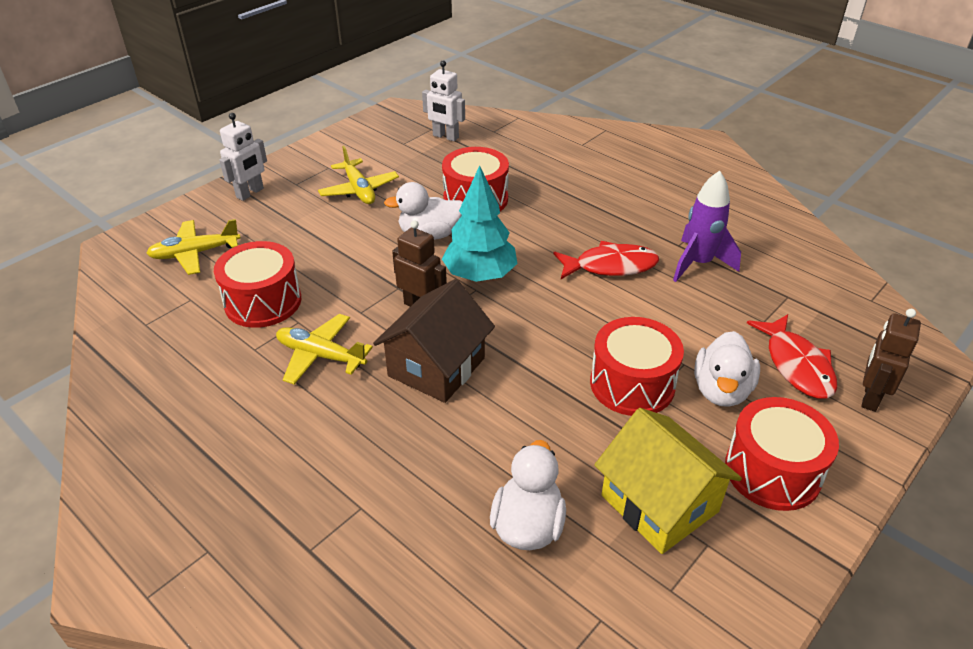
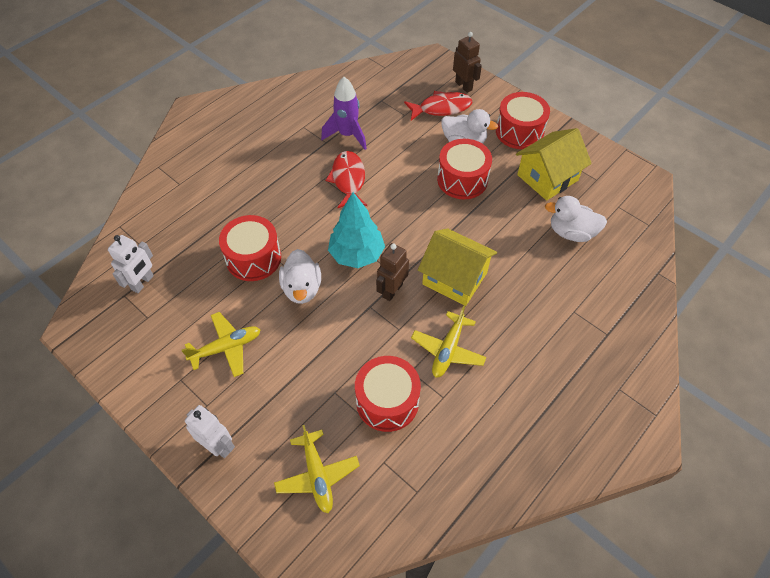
camera: 90 degrees left, 15 degrees up
brown house [373,279,495,403] -> yellow house [418,228,497,306]
brown robot [861,309,921,412] -> brown robot turned 150 degrees counterclockwise [453,32,482,93]

